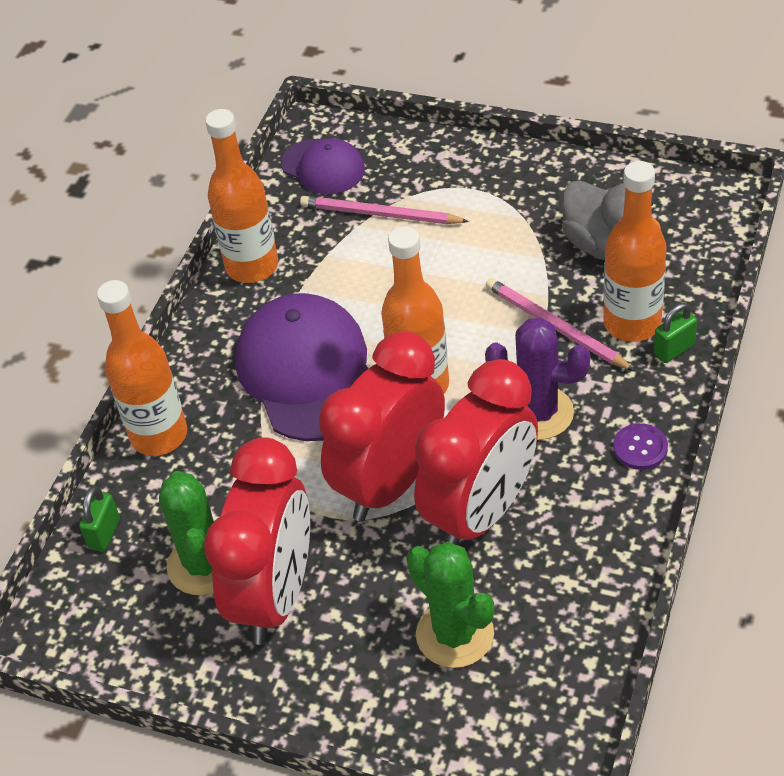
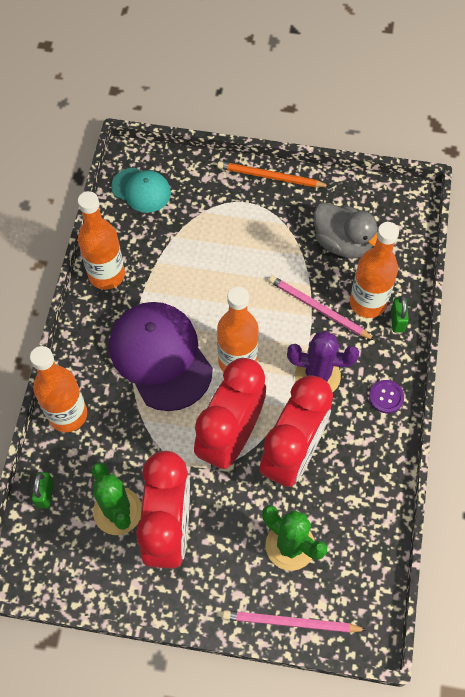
camera: 15 degrees left, 15 degrees up
purple cap [281,138,365,194] -> turquoise cap [111,168,171,213]
pink pencil [300,196,469,224] -> pink pencil moved to [223,610,367,633]
green padlock [654,303,697,363] -> green padlock turned 45 degrees counterclockwise [391,295,409,333]
none -> orange pencil [217,161,331,187]

